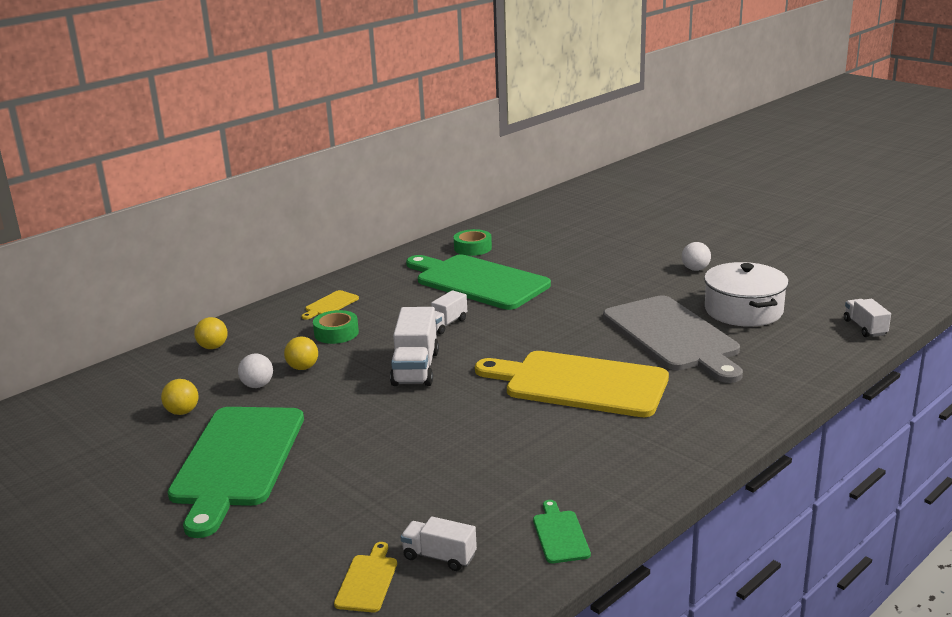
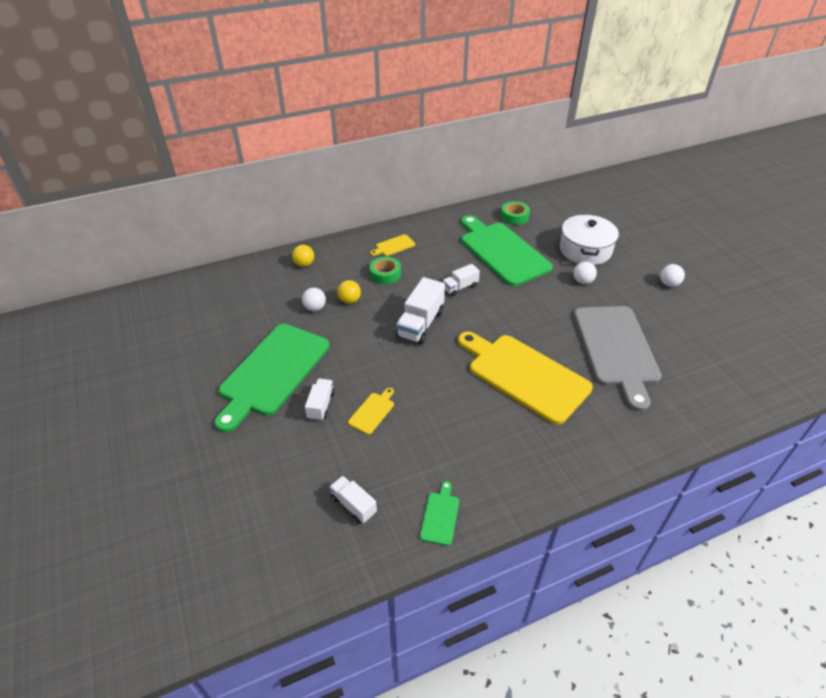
camera: 20 degrees right, 20 degrees up
yellow ball [161,379,198,415] -> none
yellow cutting board [334,542,397,613] -> yellow cutting board moved to [348,388,394,434]
white pot [704,262,789,327] -> white pot moved to [560,214,619,265]
white truck [844,299,891,337] -> white truck moved to [305,379,335,421]
none -> white ball [573,261,597,284]

